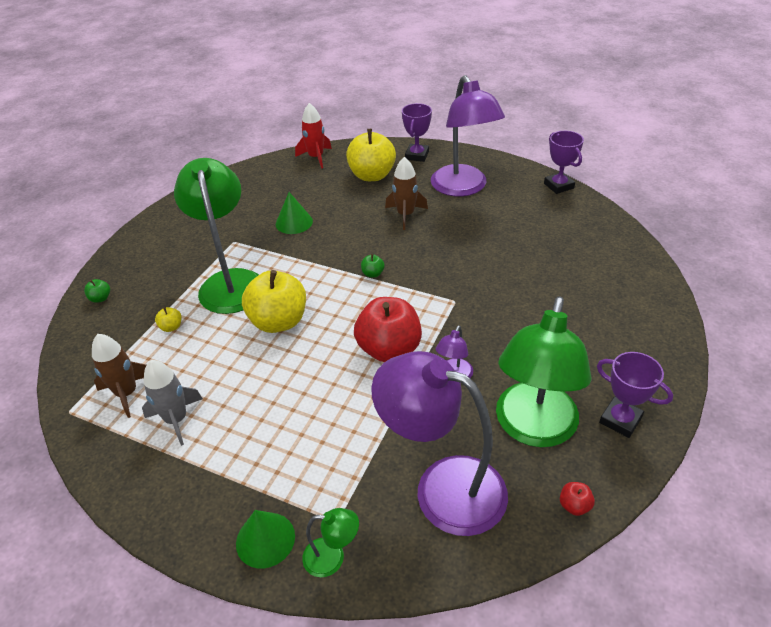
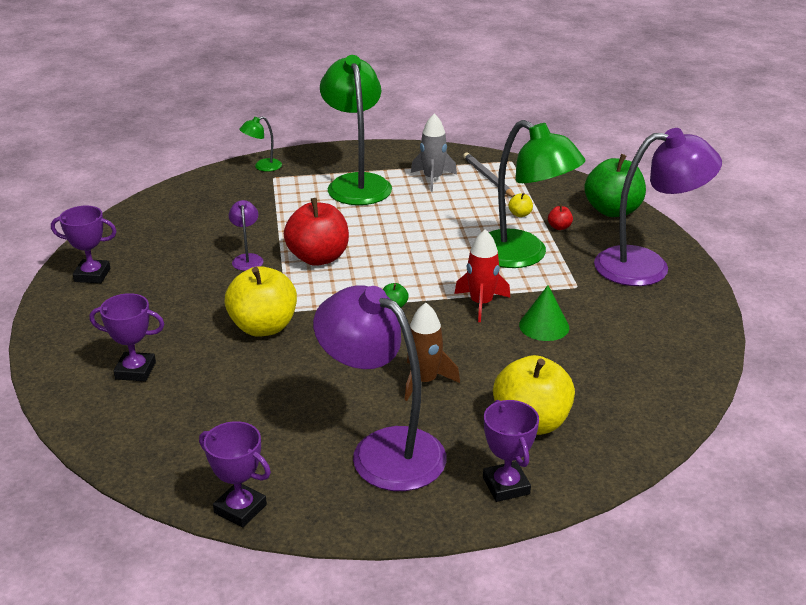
camera: 145 degrees right, 10 degrees down
green apple [84,279,110,303] -> green apple [584,154,646,217], size x2.48
brown rocket [92,334,146,418] -> grey pencil [463,153,515,197]
green cone [236,510,295,568] -> none
yellow apple [242,270,306,333] -> yellow apple moved to [224,266,297,337]
red rocket [295,103,332,169] -> red rocket moved to [454,230,510,322]
purple lamp [371,351,508,536] -> purple lamp moved to [594,128,722,286]
green lamp [496,297,592,447] -> green lamp moved to [320,55,392,205]
red apple [560,482,595,516] -> red apple moved to [548,204,573,230]
none -> purple trophy [90,293,164,382]

